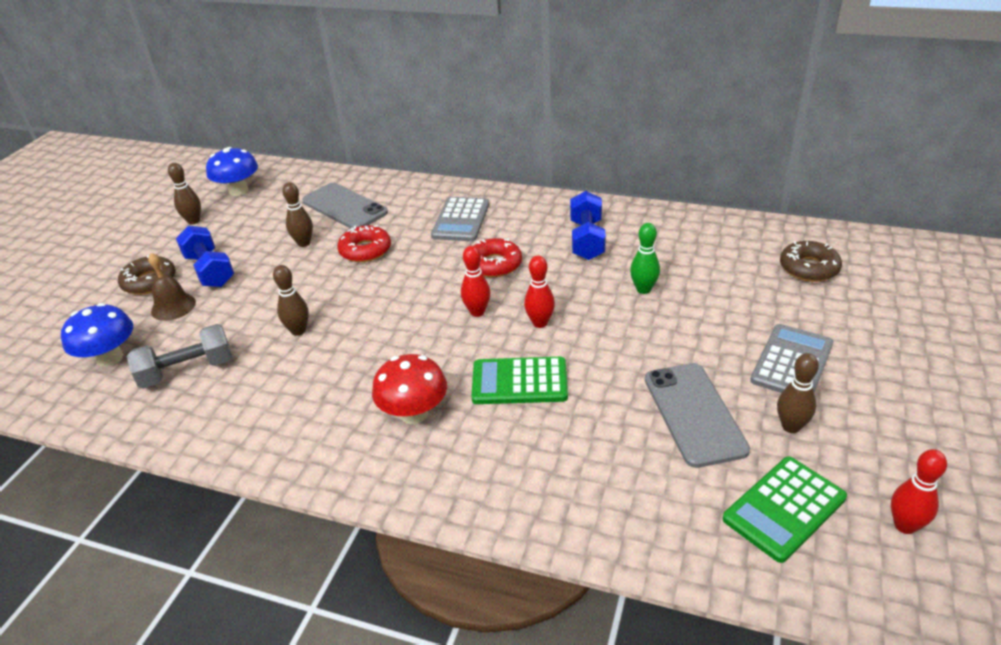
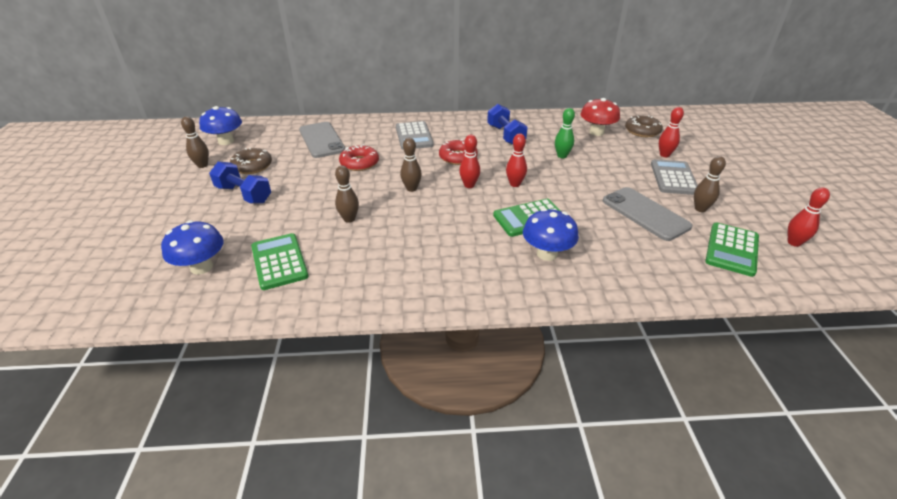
camera: 25 degrees left, 0 degrees up
brown donut [118,255,176,295] -> brown donut moved to [230,148,272,174]
grey dumbbell [126,324,232,389] -> green calculator [251,233,309,290]
brown bell [148,253,196,321] -> none
brown bowling pin [282,182,313,247] -> brown bowling pin moved to [400,138,422,192]
grey phone [302,183,388,229] -> grey phone turned 45 degrees clockwise [299,122,345,158]
red mushroom [372,354,447,424] -> red mushroom moved to [580,98,620,136]
none -> blue mushroom [523,208,579,261]
none -> red bowling pin [659,107,684,157]

